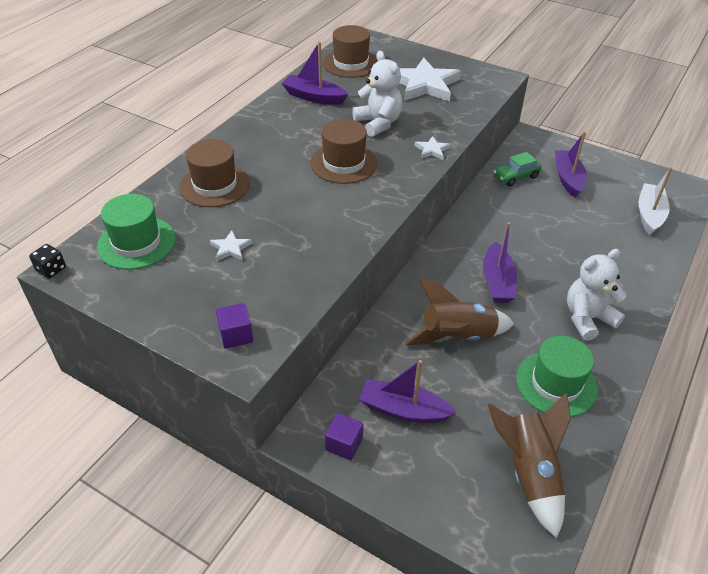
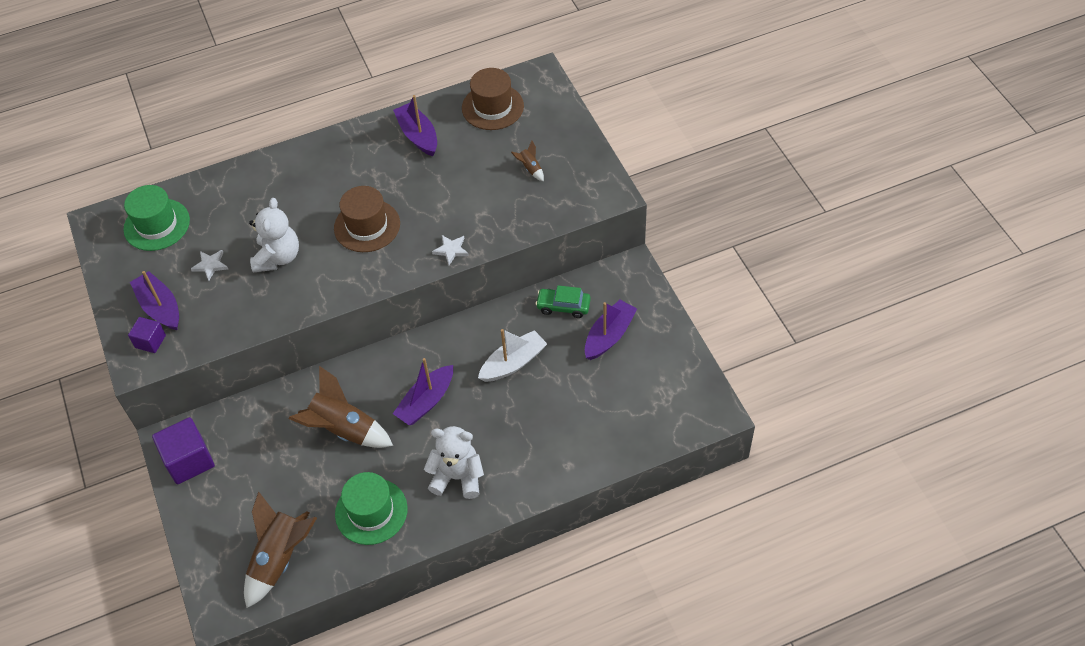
camera: 40 degrees right, 10 degrees up
black dice [29,244,66,278] -> none
brown hat [179,139,250,207] -> none
purple cube [325,413,363,460] -> purple cube [152,417,215,484], size x1.73
white teddy bear [352,51,402,137] -> white teddy bear moved to [249,198,299,273]
purple boat [359,360,457,423] -> purple boat moved to [130,271,179,330]
white star [399,58,461,101] -> brown rocket [511,141,544,181]
white boat [638,167,672,235] -> white boat moved to [478,329,547,382]

